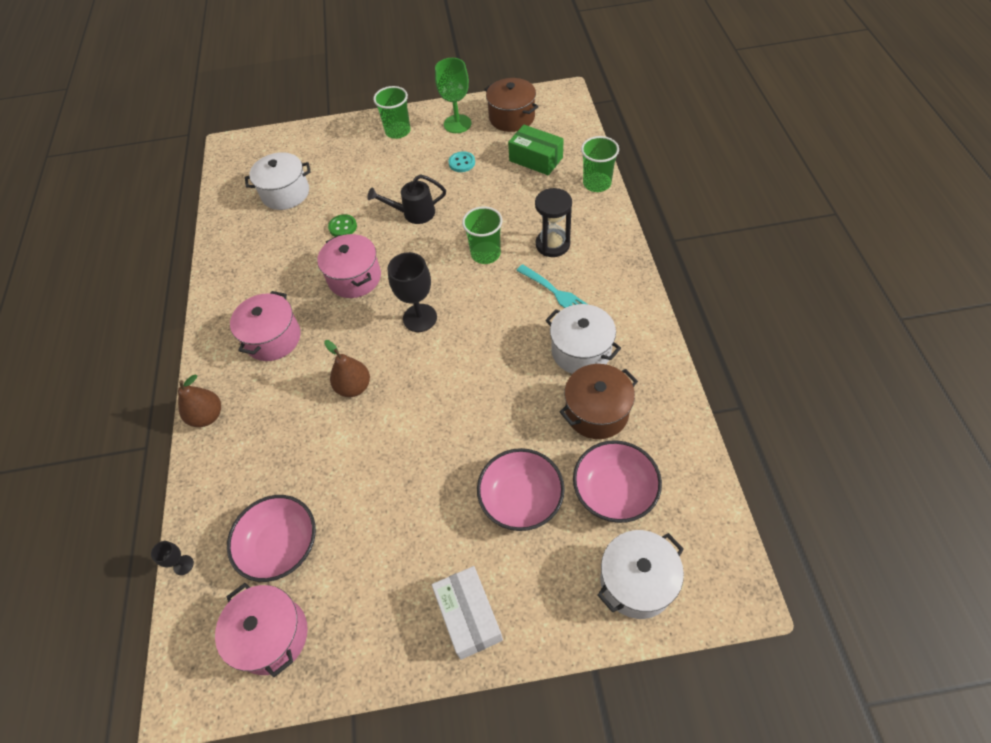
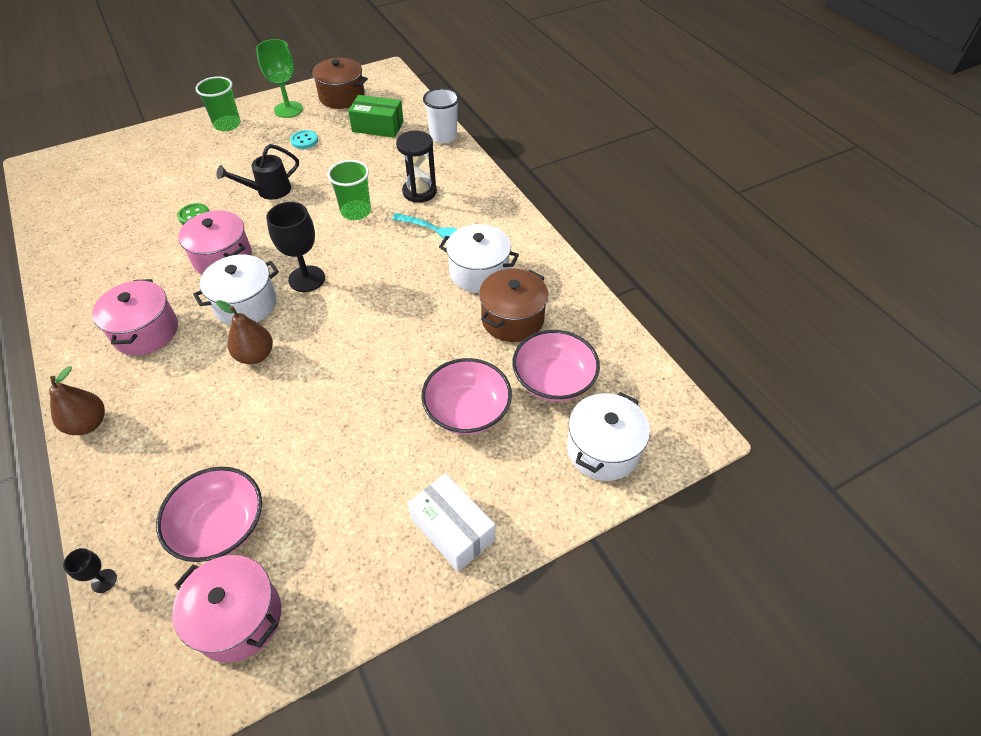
camera: 25 degrees left, 5 degrees down
white pot [245,152,311,210] -> white pot moved to [193,254,279,325]
green cup [581,136,619,192] -> white cup [423,88,460,143]

